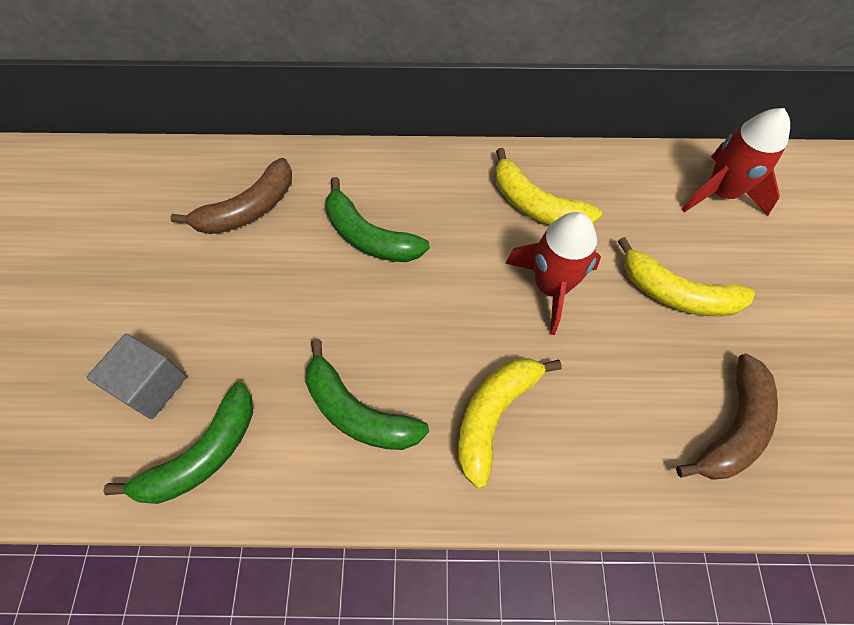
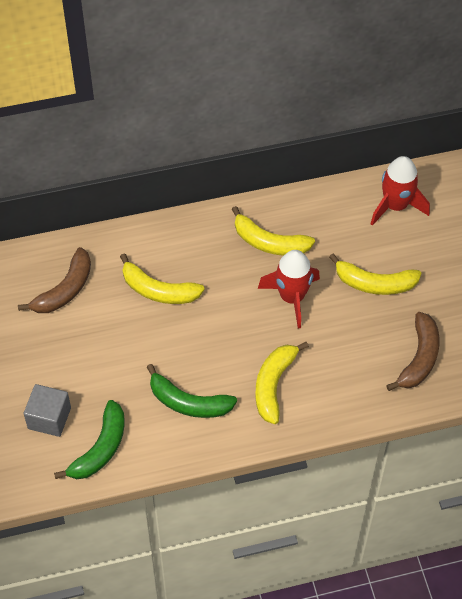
camera: 15 degrees left, 5 degrees down
green banana [326,177,430,262] -> yellow banana [120,253,205,304]

